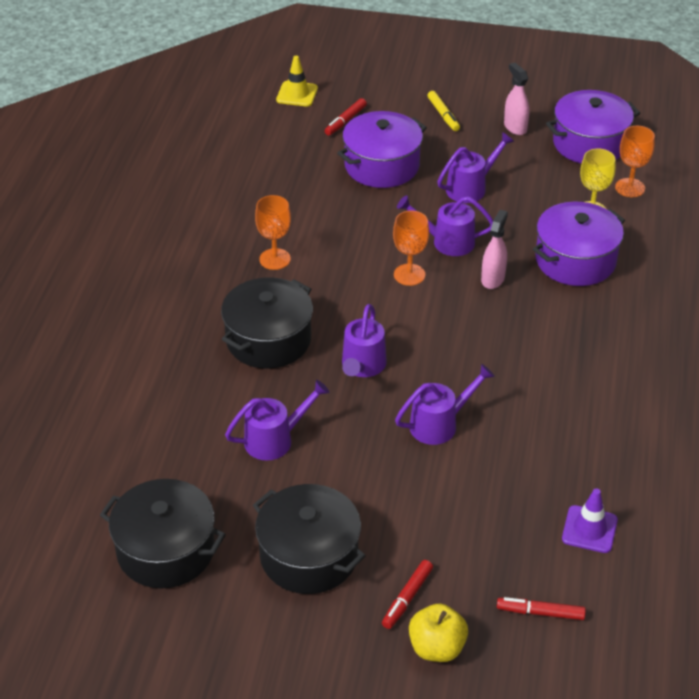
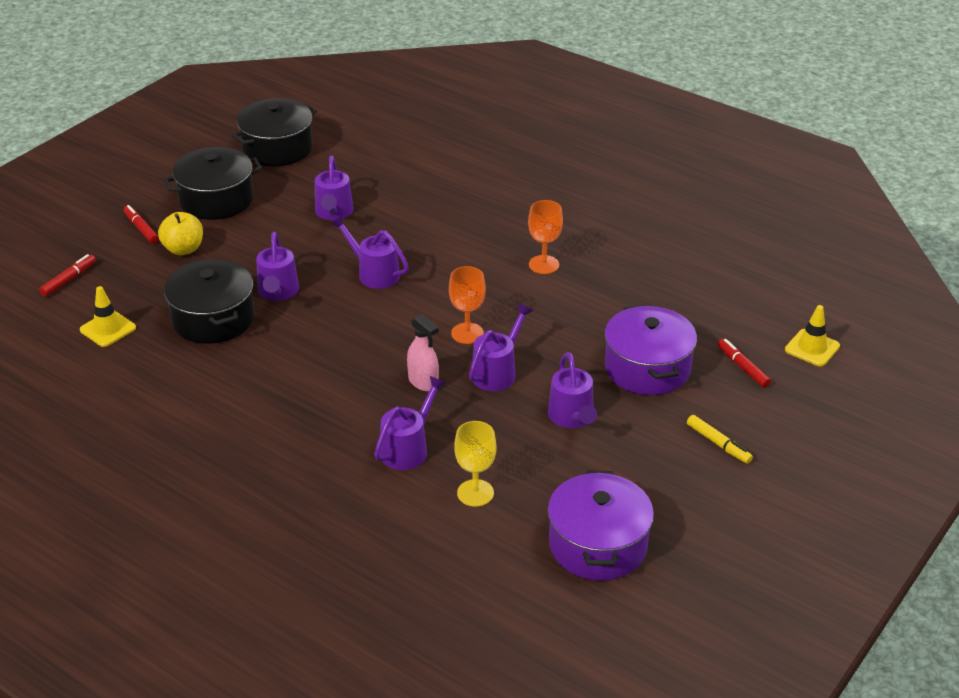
camera: 115 degrees right, 5 degrees down
black pot [221,277,313,369] -> black pot moved to [164,259,255,344]
yellow apple [409,603,468,662] -> yellow apple moved to [158,212,203,255]
yellow marker [427,91,460,131] -> yellow marker turned 135 degrees counterclockwise [687,415,753,464]
pink spray bottle [504,63,529,135] -> none
purple pot [533,202,625,286] -> purple watering can [374,376,446,470]
purple traffic cone [562,488,618,553] -> yellow traffic cone [80,286,136,347]
orange goblet [615,126,655,197] -> none

